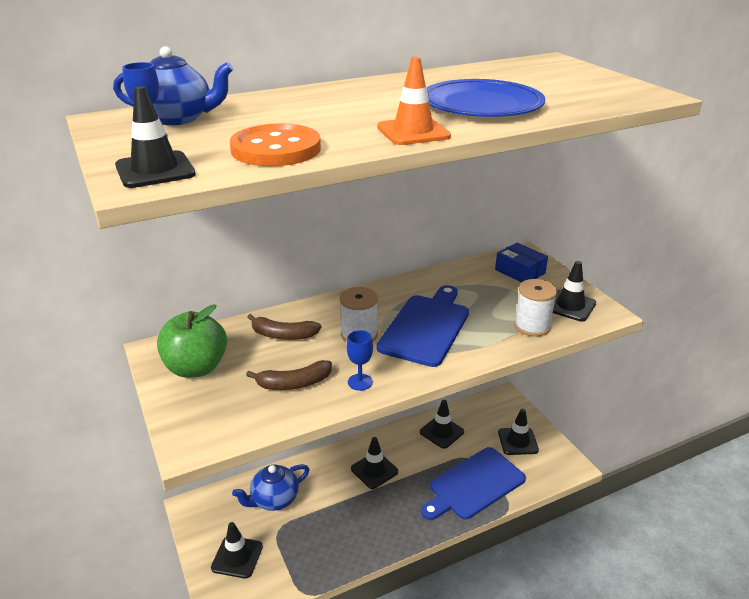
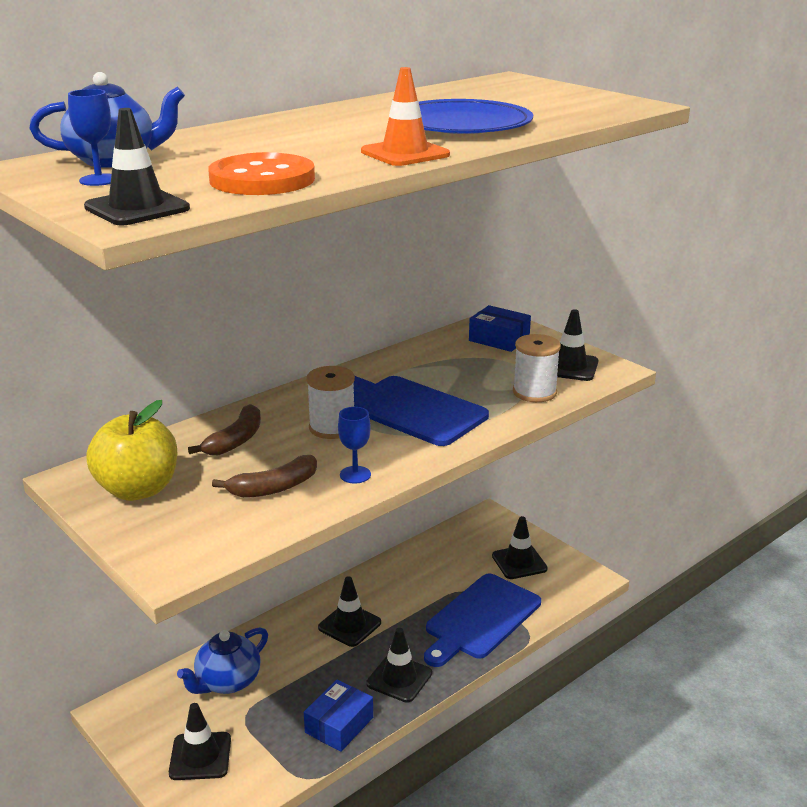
camera: 15 degrees left, 5 degrees down
green apple [157,304,227,378] -> yellow apple [87,400,177,501]
brown banana [247,314,322,340] -> brown banana turned 60 degrees counterclockwise [188,404,261,455]
blue cutting board [376,285,469,367] -> blue cutting board turned 60 degrees counterclockwise [353,376,489,446]
black traffic cone [420,400,464,449] -> black traffic cone moved to [366,628,432,703]
none -> blue box [304,679,373,752]

